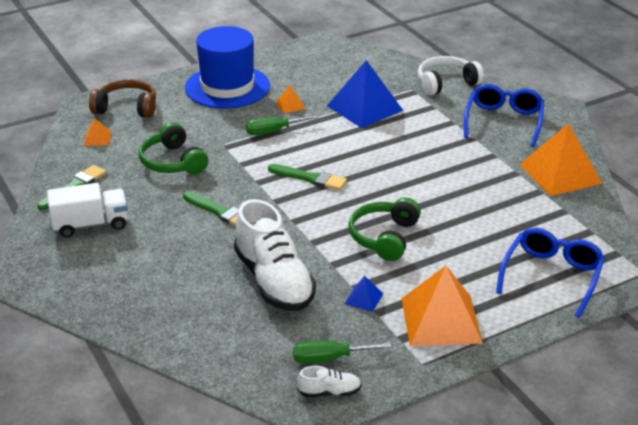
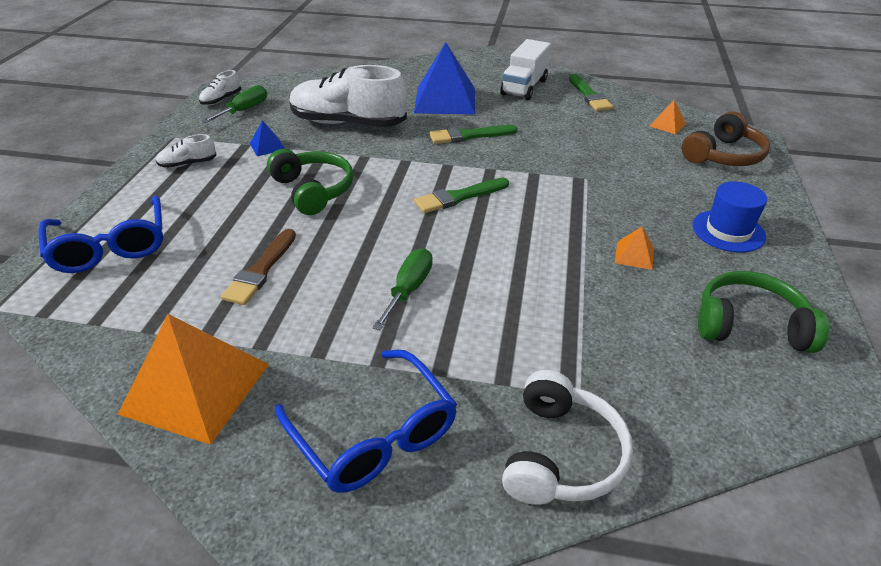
camera: 130 degrees right, 5 degrees up
green headphones [139,122,208,175] -> green headphones moved to [698,271,829,353]
blue hat [185,26,270,109] -> blue hat [692,181,767,253], size x0.54
green screwdriver [246,115,319,135] -> green screwdriver moved to [372,248,433,330]
blue pyramid [327,60,403,128] -> blue pyramid moved to [414,42,475,115]
orange pyramid [401,266,483,346] -> white shoe [156,134,217,168]
none -> brown brush [221,229,296,305]

